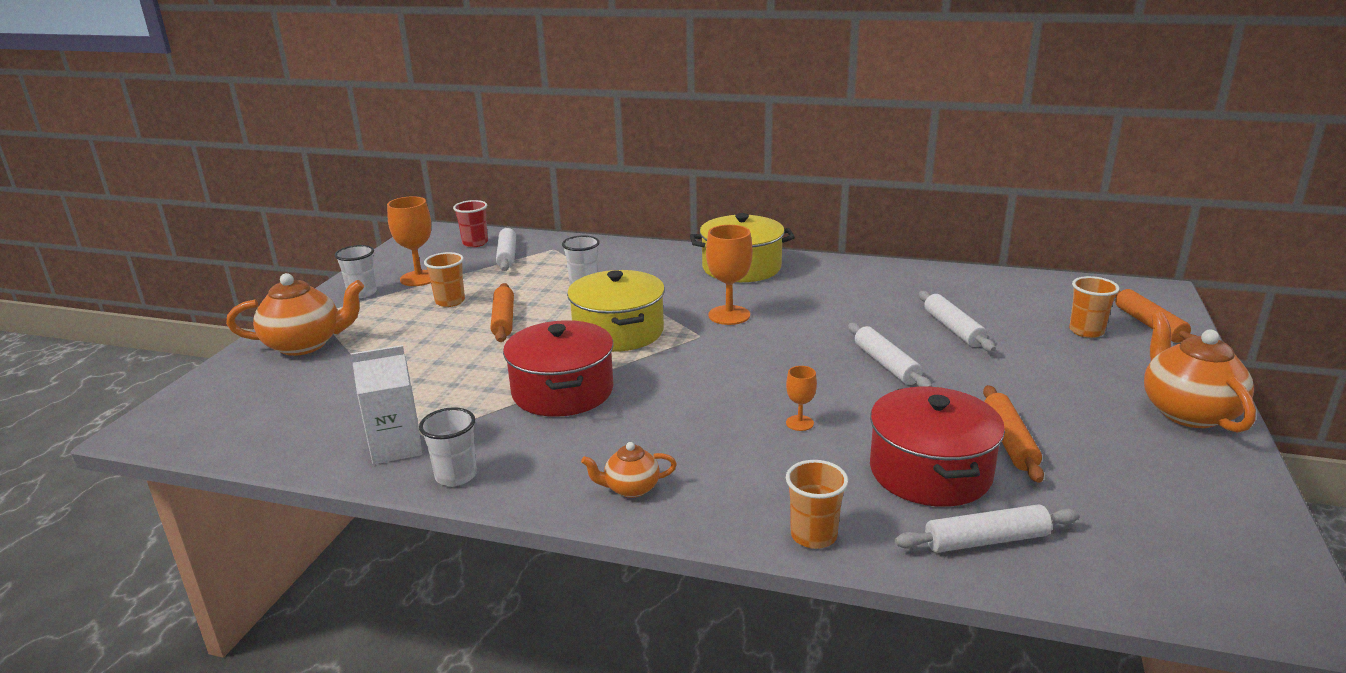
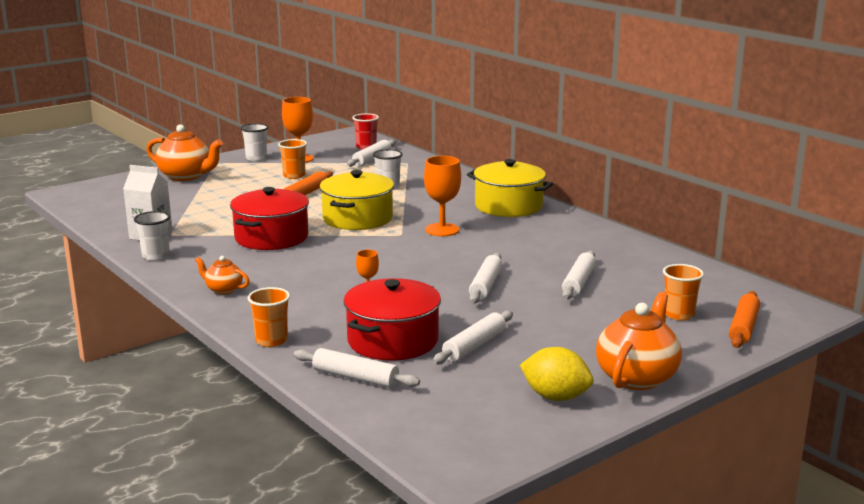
camera: 35 degrees right, 5 degrees down
orange rolling pin [983,385,1044,483] -> white rolling pin [433,311,513,365]
none -> yellow lemon [520,347,593,401]

